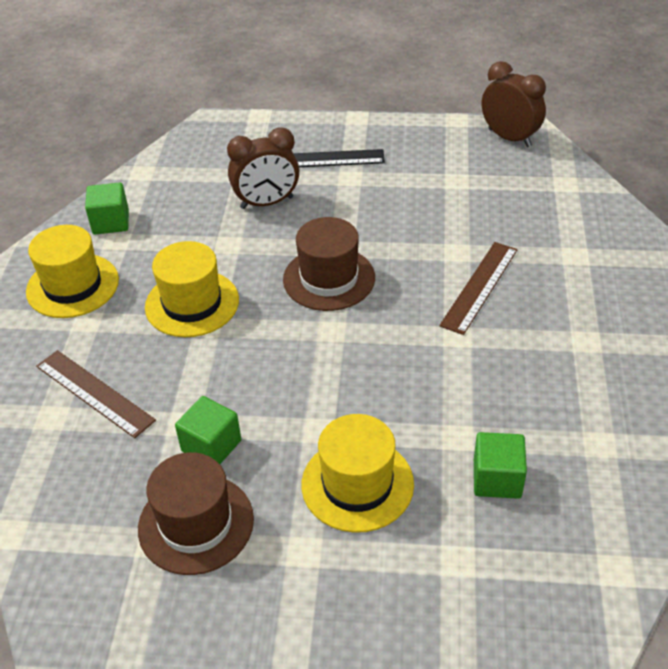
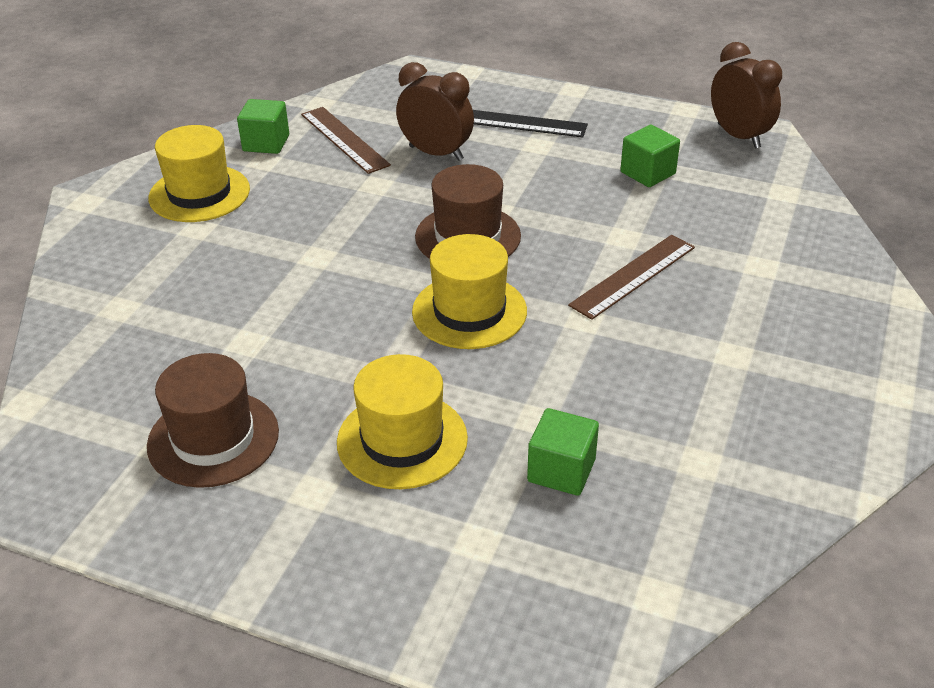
camera: 15 degrees right, 5 degrees down
brown ruler [36,350,156,438] -> brown ruler moved to [301,107,391,174]
yellow hat [145,241,239,337] -> yellow hat moved to [412,234,527,349]
green cube [175,396,241,464] -> green cube moved to [620,125,680,187]
brown clock [227,127,299,209] -> brown clock turned 150 degrees counterclockwise [396,62,474,161]

